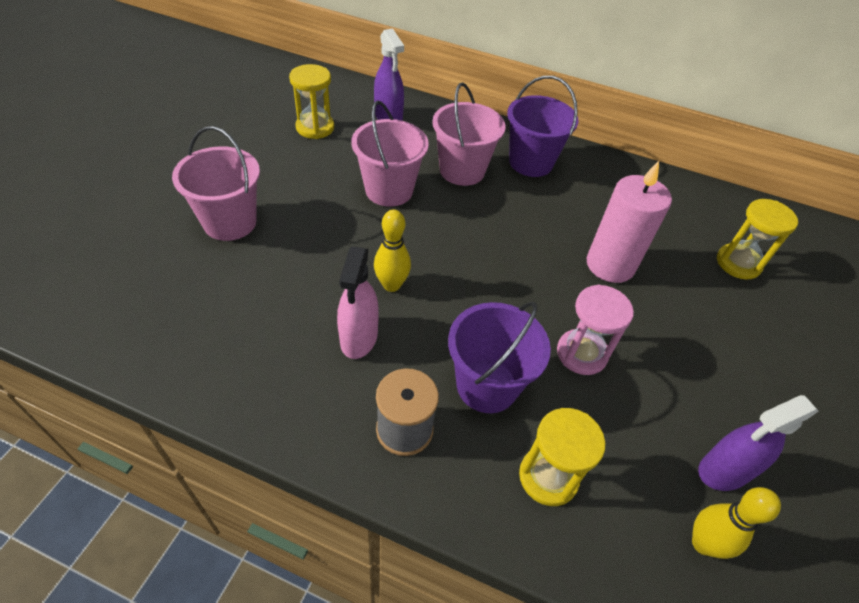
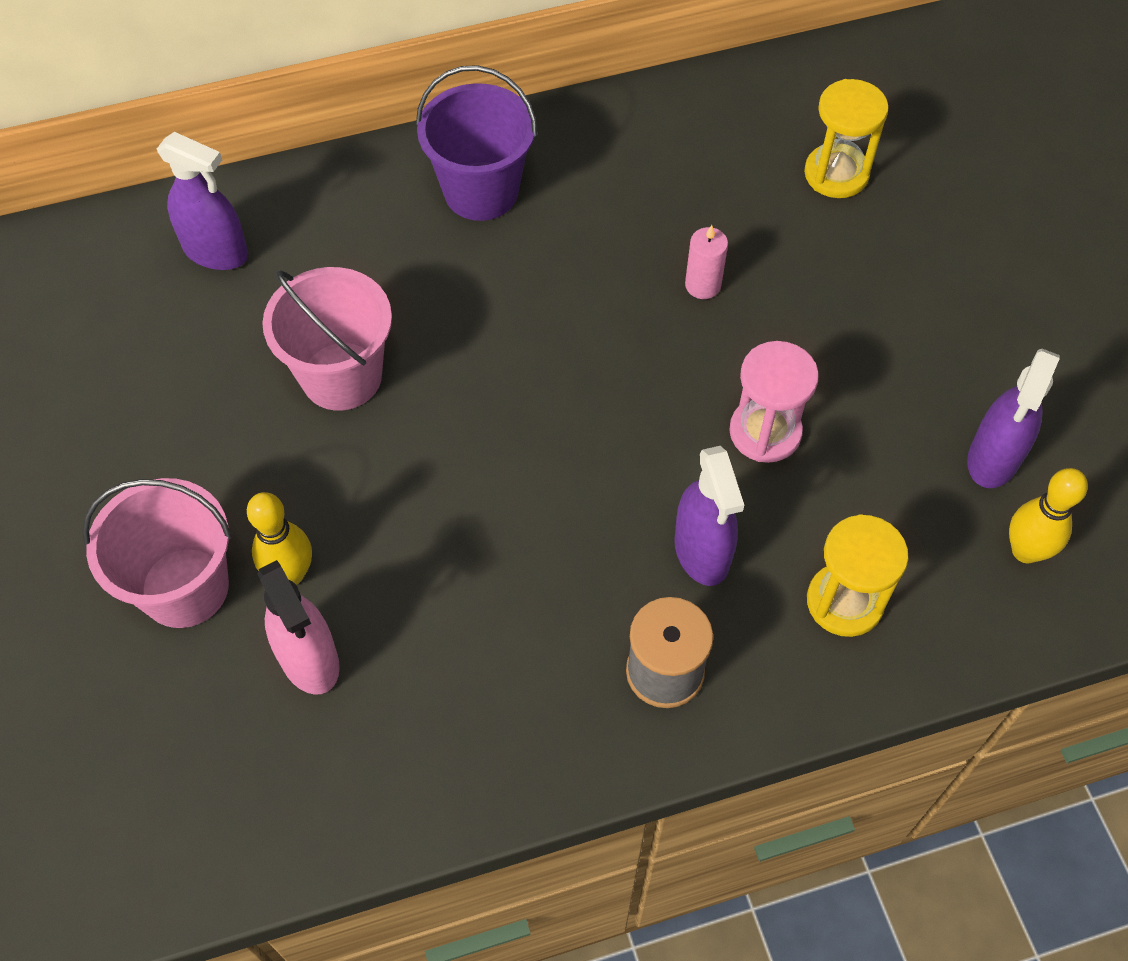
camera: 35 degrees left, 10 degrees up
yellow hourglass [289,64,334,139] -> none
pink spray bottle [337,247,379,359] -> pink spray bottle moved to [258,560,340,695]
yellow bowling pin [374,210,411,292] -> yellow bowling pin moved to [247,492,312,585]
pink bucket [432,83,505,186] -> none
purple bucket [448,302,551,413] -> purple spray bottle [674,446,744,586]
pink candle [587,161,672,283] -> pink candle [685,225,728,299], size x0.48

